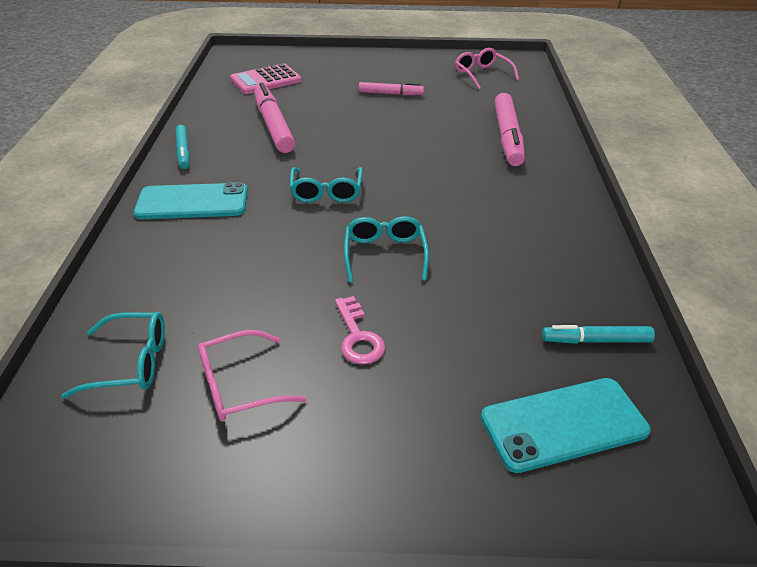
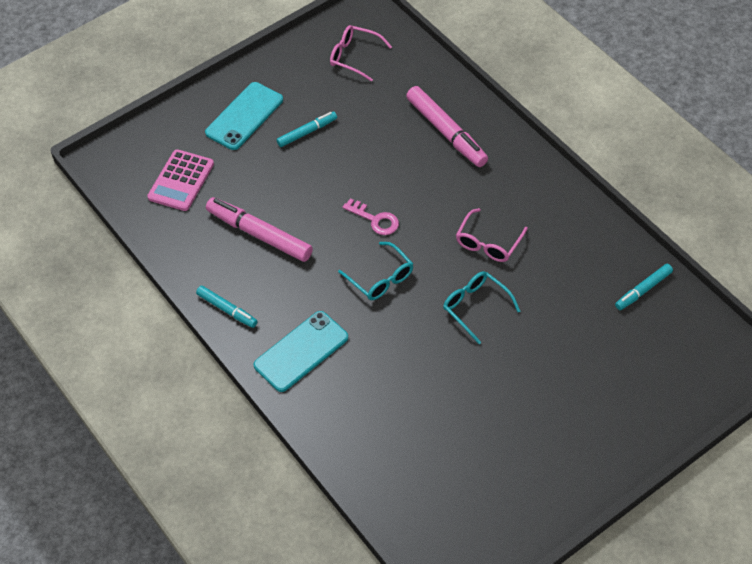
camera: 35 degrees left, 15 degrees up
turquoise glasses [61,312,165,399] -> none
pink glasses [198,330,307,422] -> pink glasses moved to [456,208,528,262]
pink key [335,296,385,365] -> pink key moved to [342,198,399,235]
pink marker [359,82,424,95] -> turquoise marker [276,111,337,147]
turquoise phone [481,378,651,473] -> turquoise phone moved to [205,82,283,150]

